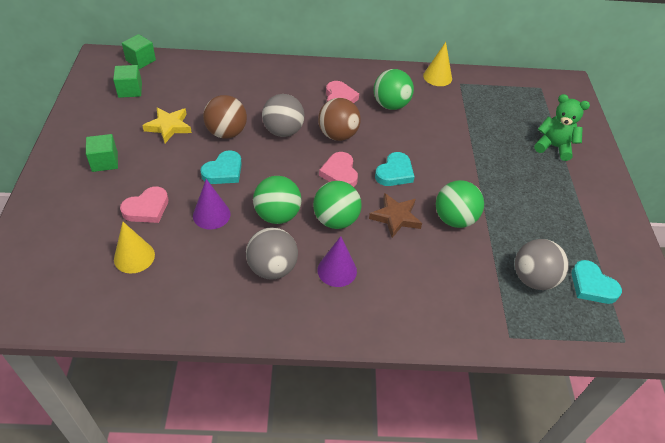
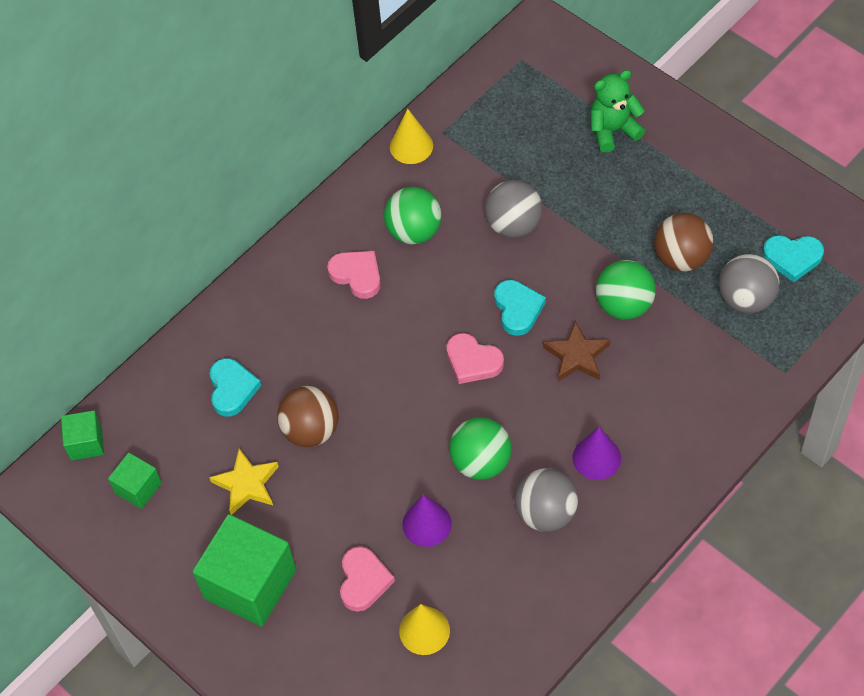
camera: 40 degrees left, 10 degrees up
green cube [86,134,118,172] -> green cube [192,514,296,627], size x1.95
turquoise heart [200,150,242,184] -> turquoise heart moved to [210,358,262,417]
grey ball [262,94,305,137] -> grey ball moved to [485,180,542,238]
green ball [313,181,362,229] -> none
brown ball [318,98,361,141] -> brown ball moved to [654,213,713,271]

